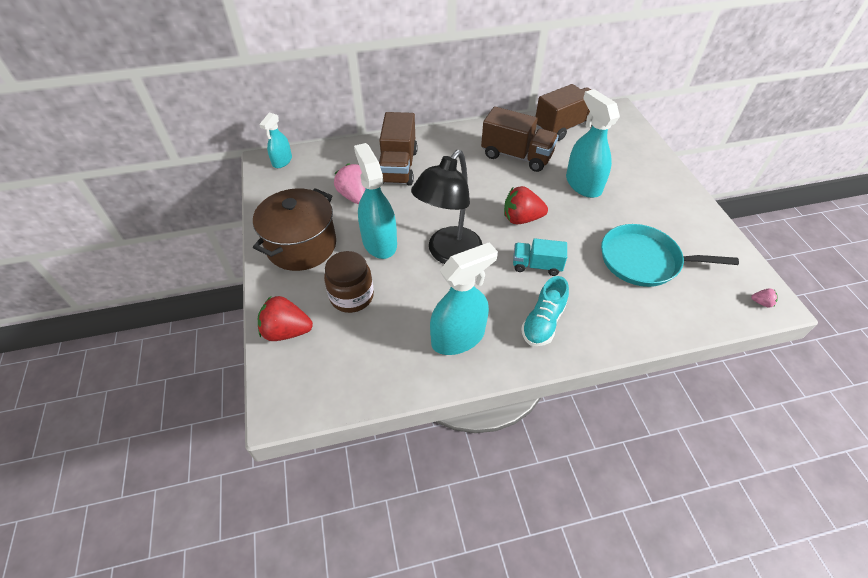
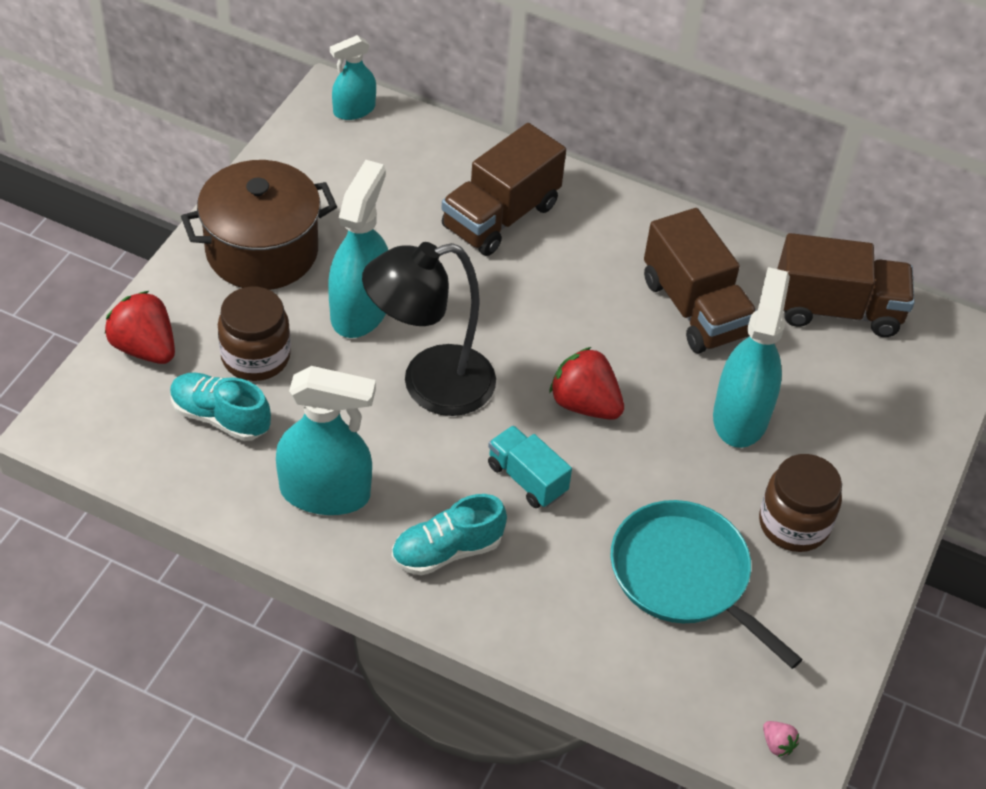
camera: 35 degrees right, 0 degrees up
pink strawberry [334,163,366,204] -> none
none -> turquoise shoe [170,373,271,441]
none -> brown jar [759,454,842,552]

